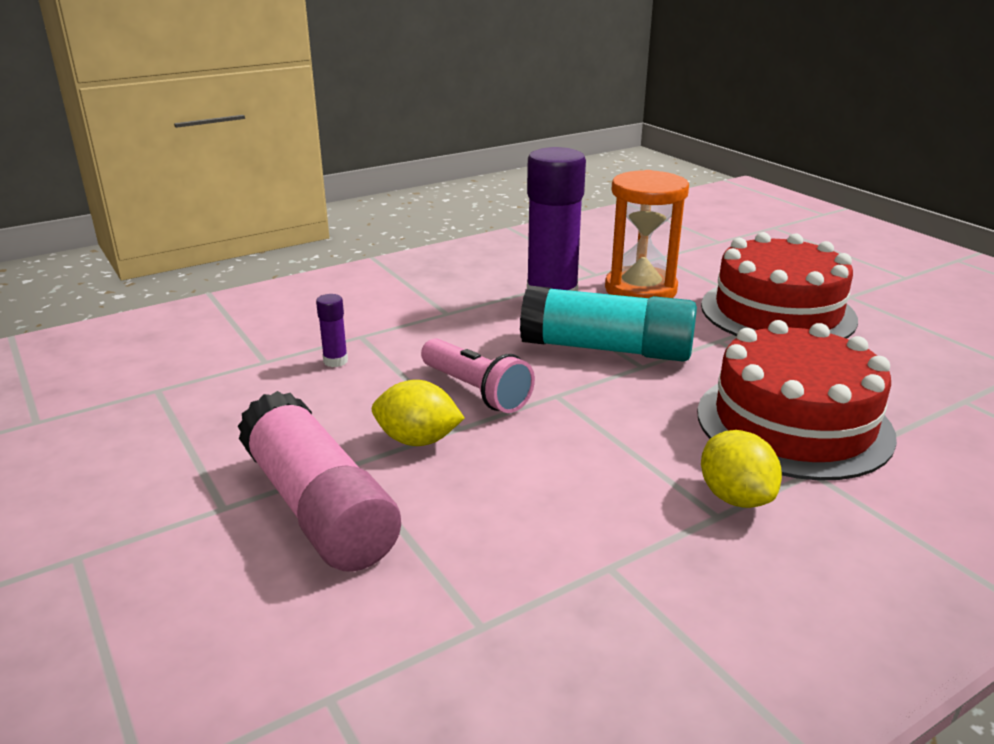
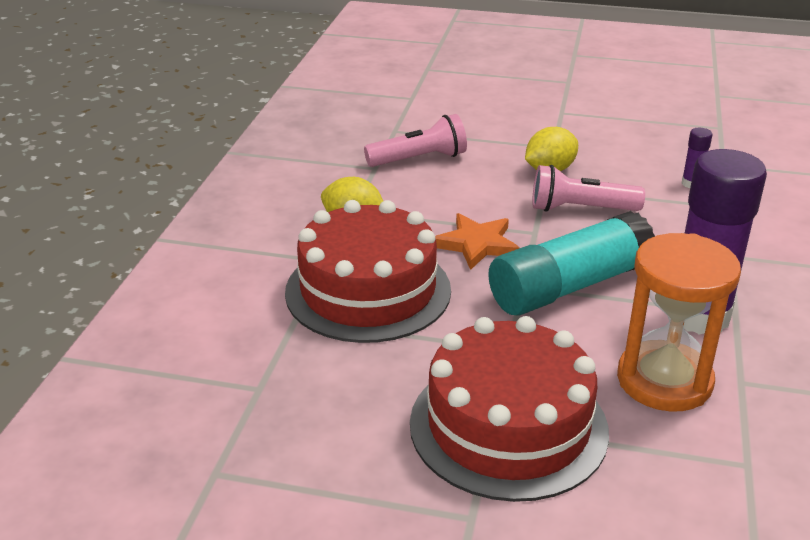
camera: 135 degrees right, 5 degrees up
pink glue stick [238,391,401,572] -> none
none -> pink flashlight [364,114,467,167]
none -> orange star [435,213,519,270]

